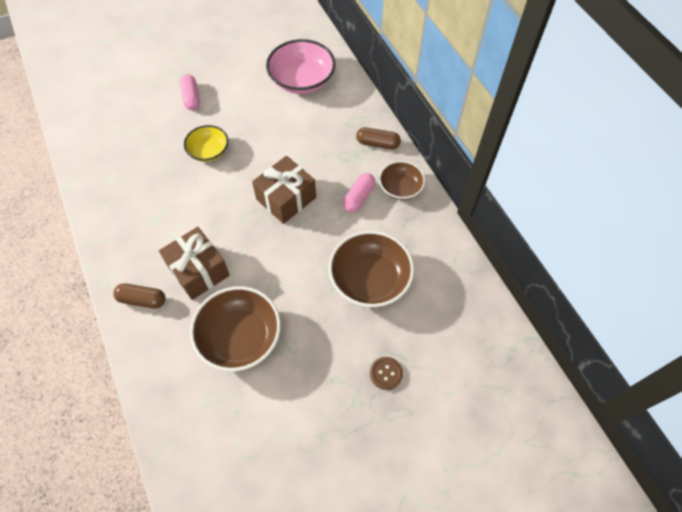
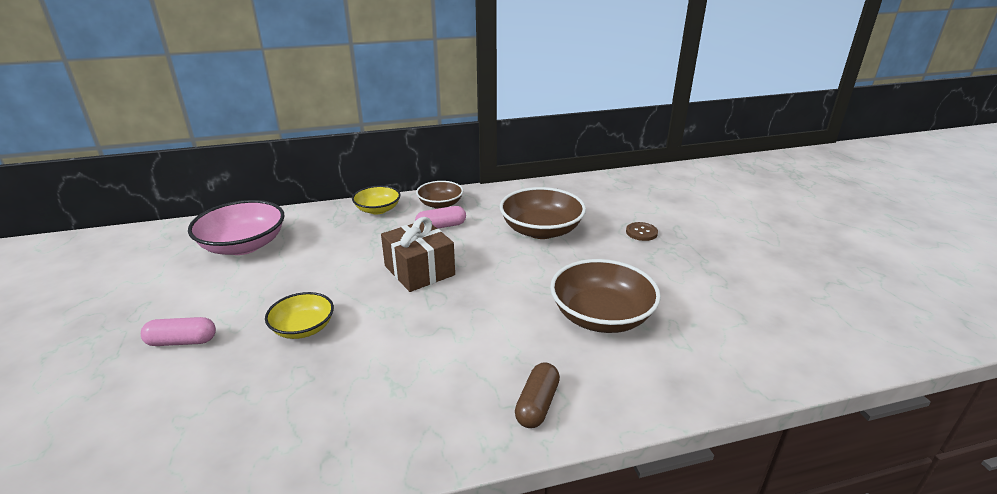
camera: 80 degrees left, 30 degrees down
brown gift [159,227,230,300] -> none
pink capsule [343,173,375,212] -> pink capsule turned 60 degrees counterclockwise [415,206,466,229]
brown capsule [356,127,401,149] -> yellow bowl [352,186,401,214]

